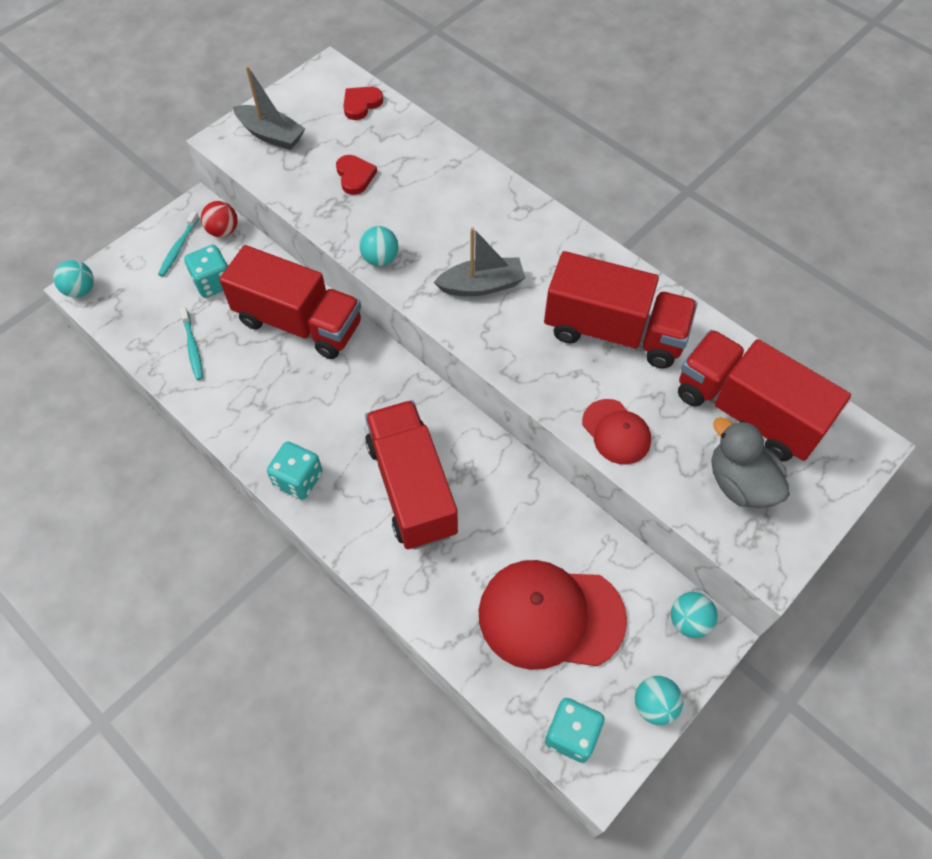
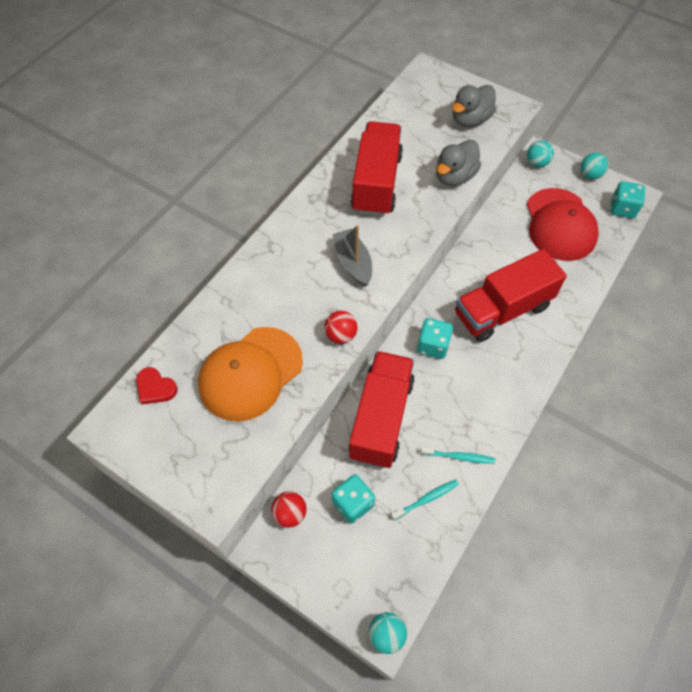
camera: 100 degrees left, 0 degrees up
turquoise toothbrush [158,211,199,277] -> turquoise toothbrush moved to [421,447,495,464]
grey boat [233,66,305,150] -> none
turquoise dice [267,441,323,500] -> turquoise dice moved to [417,318,453,359]
red heart [336,155,377,195] -> orange cap [198,327,303,422]
turquoise ball [359,226,399,266] -> red ball [324,311,358,344]
red cap [582,399,651,465] -> grey duck [436,140,481,186]
red truck [678,330,851,462] -> none

